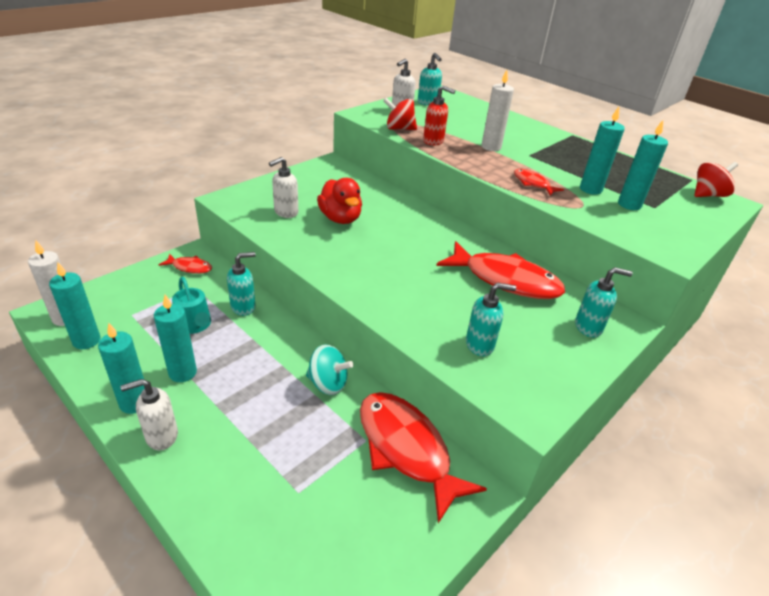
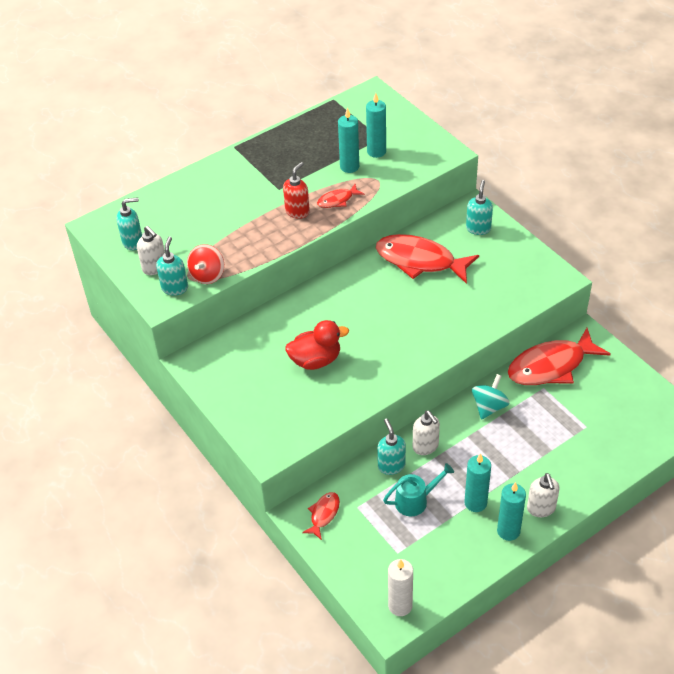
camera: 75 degrees left, 10 degrees up
turquoise candle [49,262,100,349] -> none
white soap dispenser [269,157,298,218] -> white soap dispenser moved to [413,411,440,455]
red soap dispenser [423,86,455,145] -> red soap dispenser moved to [283,162,310,219]
red fish [436,241,565,299] -> red fish turned 105 degrees counterclockwise [376,234,479,284]
turquoise soap dispenser [466,283,516,356] -> turquoise soap dispenser moved to [156,236,188,296]
white candle [481,70,514,151] -> none
red spinning top [694,162,738,197] -> none

